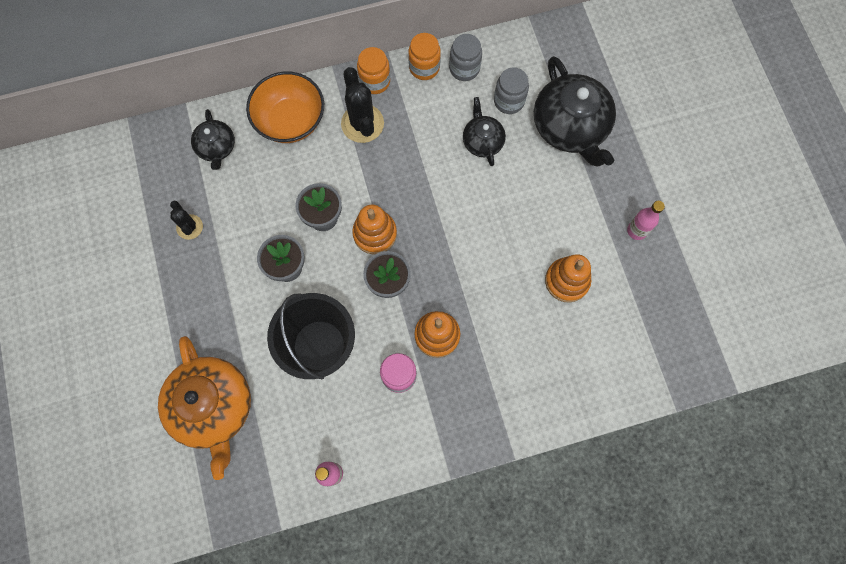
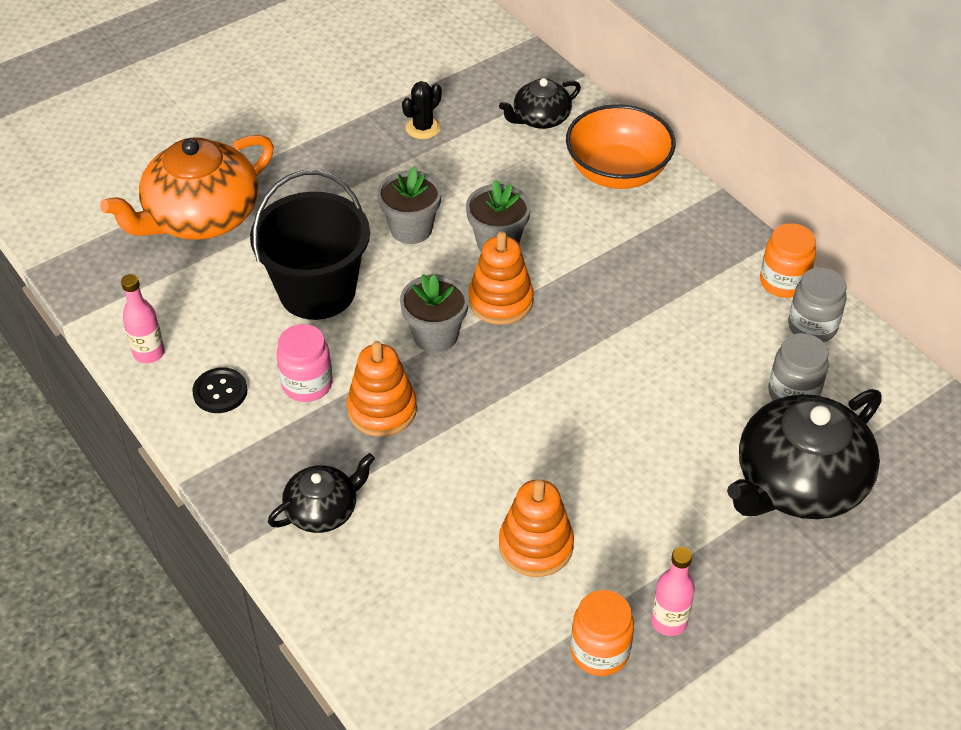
camera: 70 degrees right, 25 degrees down
black cactus [341,67,384,143] -> none
orange jar [357,47,390,94] -> orange jar moved to [571,590,634,676]
black teapot [463,97,506,166] -> black teapot moved to [268,453,375,533]
none -> black button [192,368,247,413]

